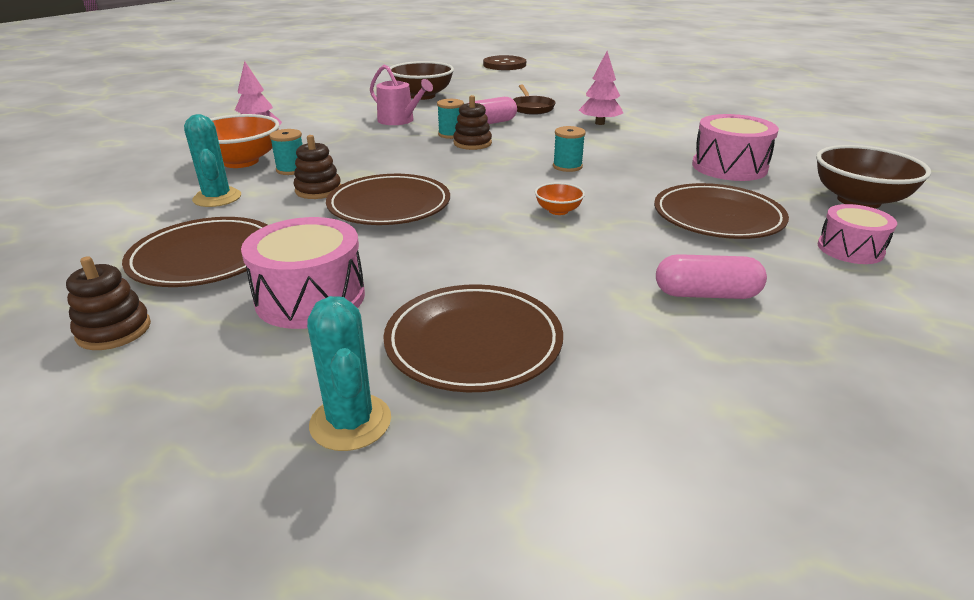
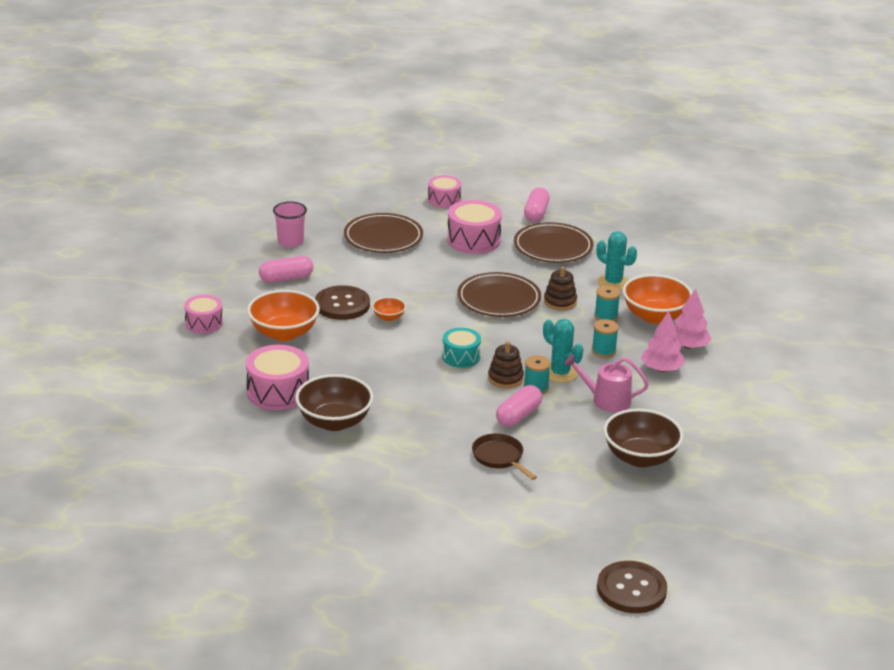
camera: 155 degrees right, 0 degrees up
brown stacking toy [66,256,151,350] -> pink capsule [524,187,550,222]
turquoise cactus [307,296,391,451] -> turquoise cactus moved to [543,319,584,383]
turquoise spool [553,126,586,172] -> turquoise spool moved to [592,319,619,358]
pink tree [579,51,623,125] -> pink tree moved to [641,311,685,372]
brown plate [654,183,789,239] -> orange bowl [247,290,320,341]
brown bowl [816,145,931,209] -> brown bowl moved to [295,374,374,431]
none -> pink cup [273,201,307,247]
none -> brown button [315,285,370,320]
none -> pink drum [428,175,461,208]
none -> turquoise drum [442,328,481,368]

